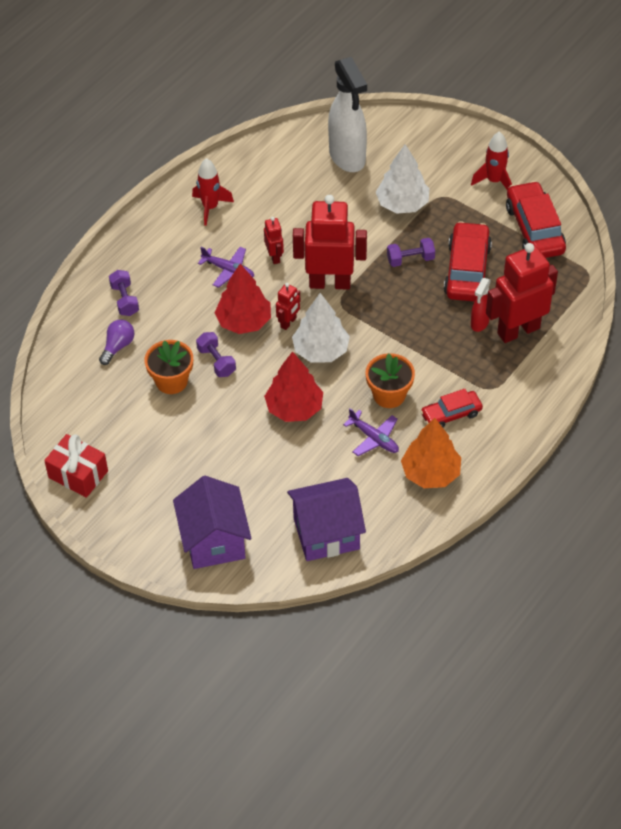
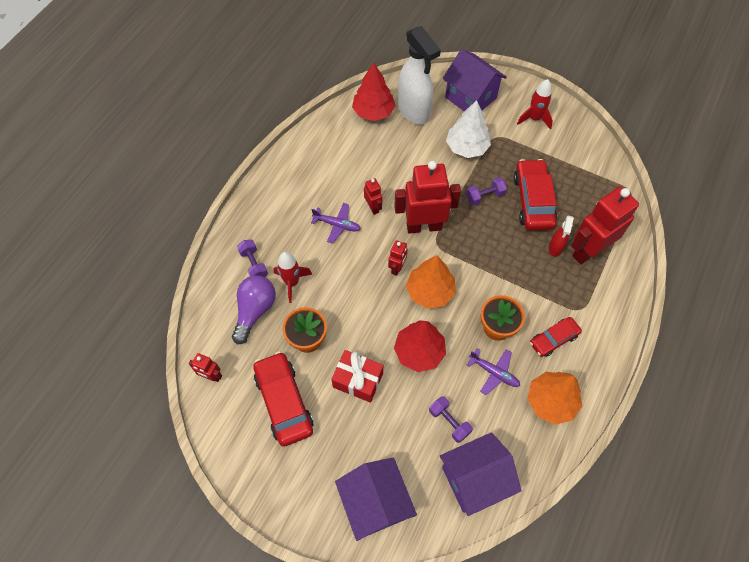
camera: 10 degrees left, 10 degrees up
red gift [44,434,108,498] -> red gift moved to [331,350,383,403]
purple light bulb [99,319,134,365] -> purple light bulb [232,275,276,344], size x1.58
red rocket [192,158,234,226] -> red rocket moved to [274,252,312,303]
purple dumbbell [196,332,236,377] -> purple dumbbell moved to [429,396,473,443]
red tree [215,264,271,334] -> red tree moved to [352,62,395,121]
white tree [292,293,350,363] -> orange tree [406,255,456,309]
red car [506,181,566,258] -> red car moved to [253,352,313,447]
none -> red robot [189,353,222,382]
none -> purple house [443,49,507,112]

